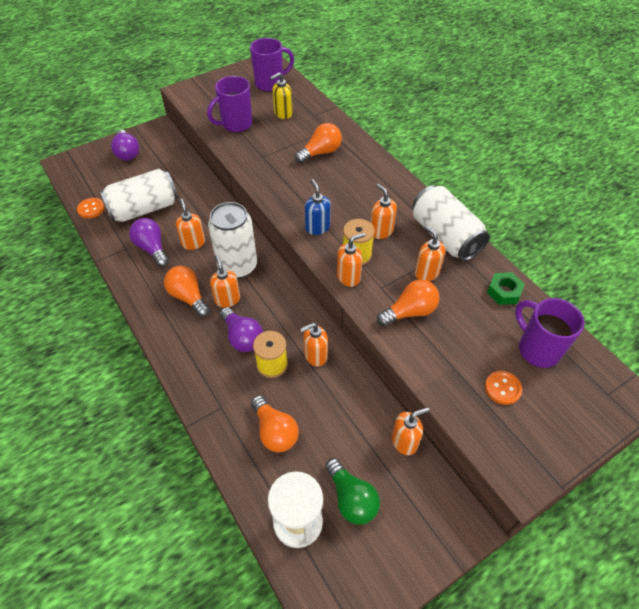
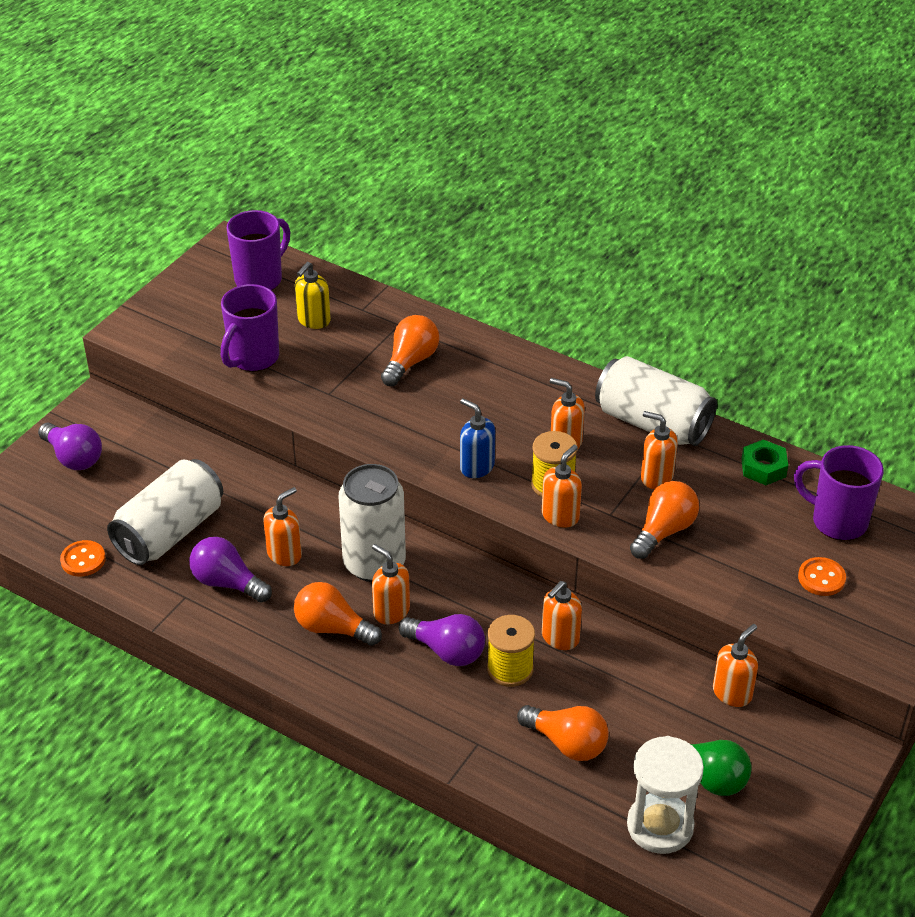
camera: 25 degrees left, 10 degrees down
orange soap dispenser [176,199,205,250] -> orange soap dispenser turned 90 degrees clockwise [263,487,302,566]

